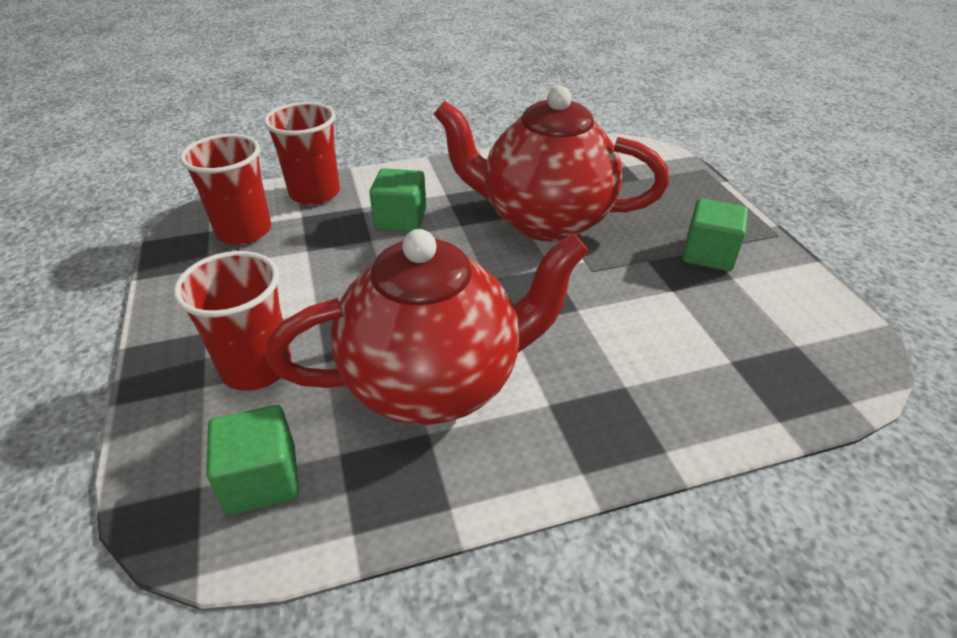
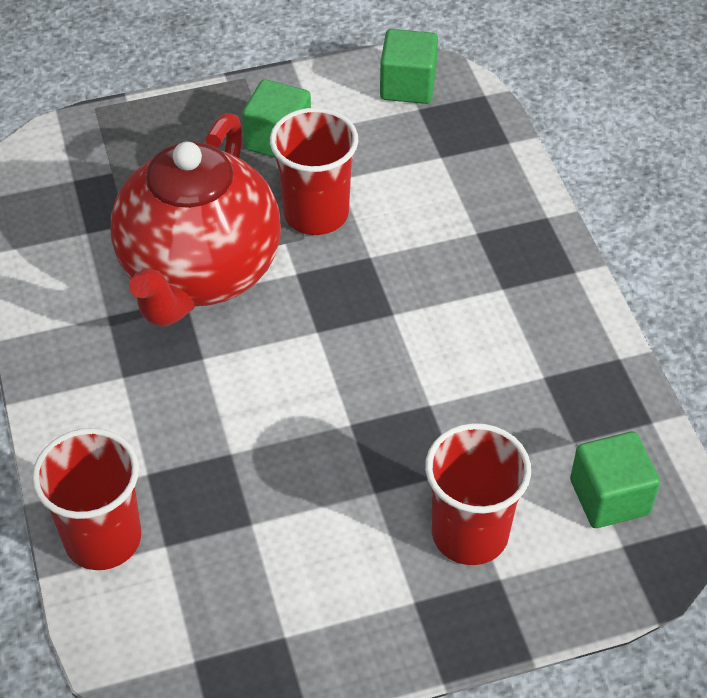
camera: 90 degrees left, 10 degrees up
red cup [180,134,271,245] -> red cup moved to [270,108,358,235]
red teapot [266,229,589,425] -> none
green cube [369,168,427,232] -> green cube moved to [380,29,438,104]

